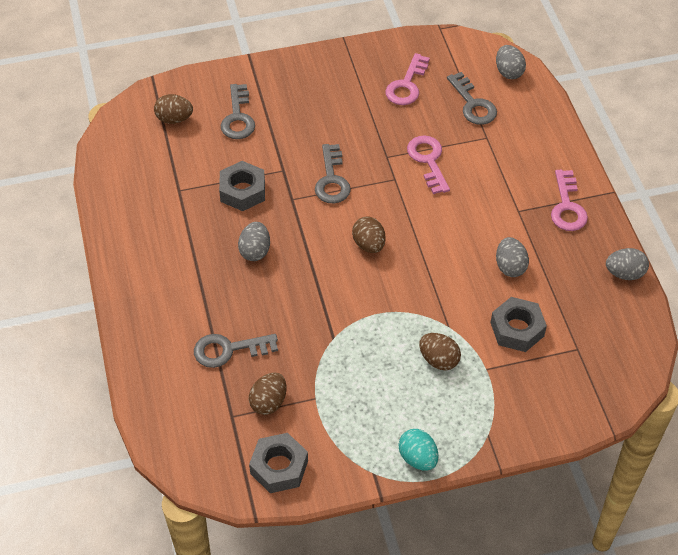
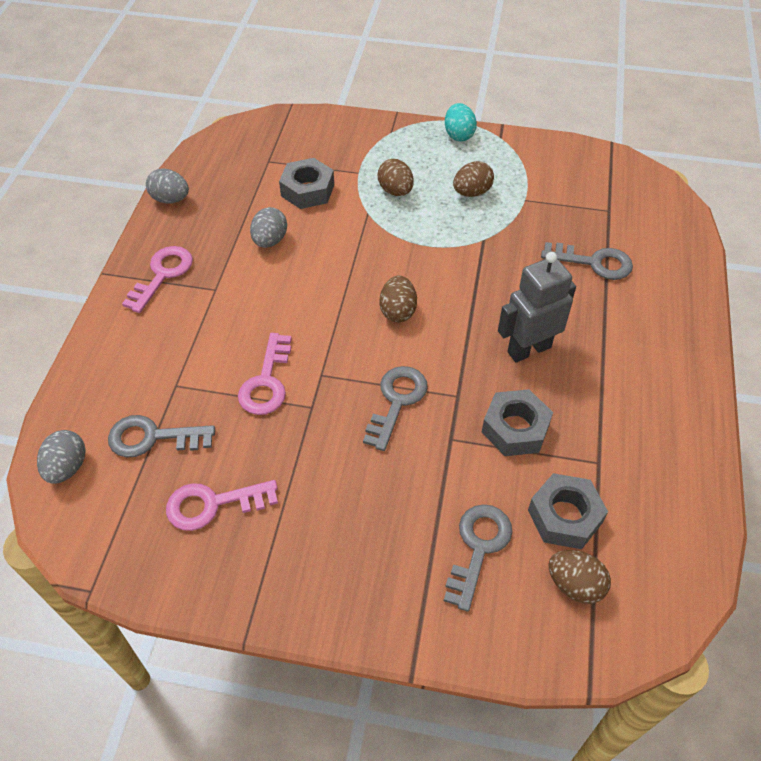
camera: 155 degrees left, 0 degrees up
grey egg [238,222,270,261] -> grey robot [498,252,576,363]
brown egg [249,372,286,415] -> brown egg moved to [453,161,494,197]
grey nut [249,433,308,493] -> grey nut moved to [528,473,608,549]
pink key [385,53,430,105] -> pink key turned 150 degrees counterclockwise [166,480,278,531]
grey key [447,72,497,125] -> grey key turned 90 degrees counterclockwise [108,415,215,458]

